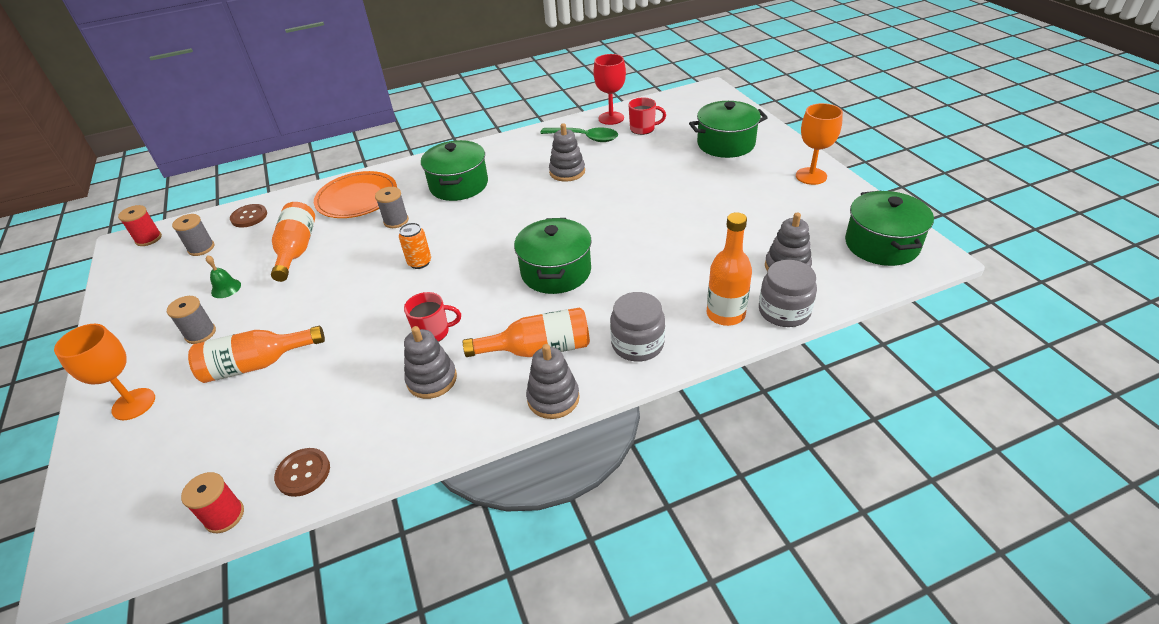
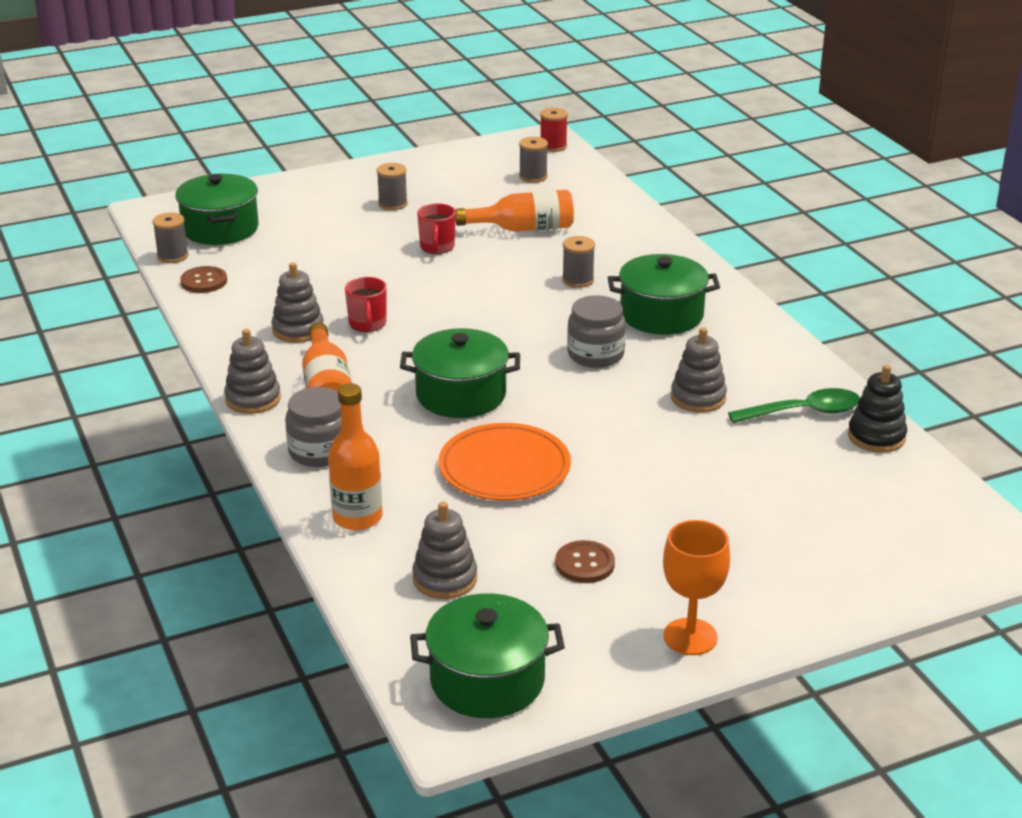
camera: 85 degrees right, 10 degrees down
orange goblet [54,324,155,420] -> none
red spool [181,472,244,533] -> grey spool [152,213,189,263]
orange bottle [188,326,325,383] -> none
green bell [206,255,241,298] -> none
brown button [230,204,267,228] -> brown button moved to [555,540,615,583]
orange plate [314,171,397,218] -> orange plate moved to [438,423,571,501]
orange can [399,223,431,269] -> none
green spoon [540,127,618,142] -> green spoon turned 120 degrees counterclockwise [728,388,860,423]
red goblet [593,54,626,125] -> black stacking toy [848,365,907,453]
red mug [629,98,666,135] -> red mug moved to [417,203,456,254]
green pot [689,101,768,158] -> green pot moved to [176,174,259,245]
grey jar [759,260,817,327] -> grey jar moved to [567,295,626,368]

